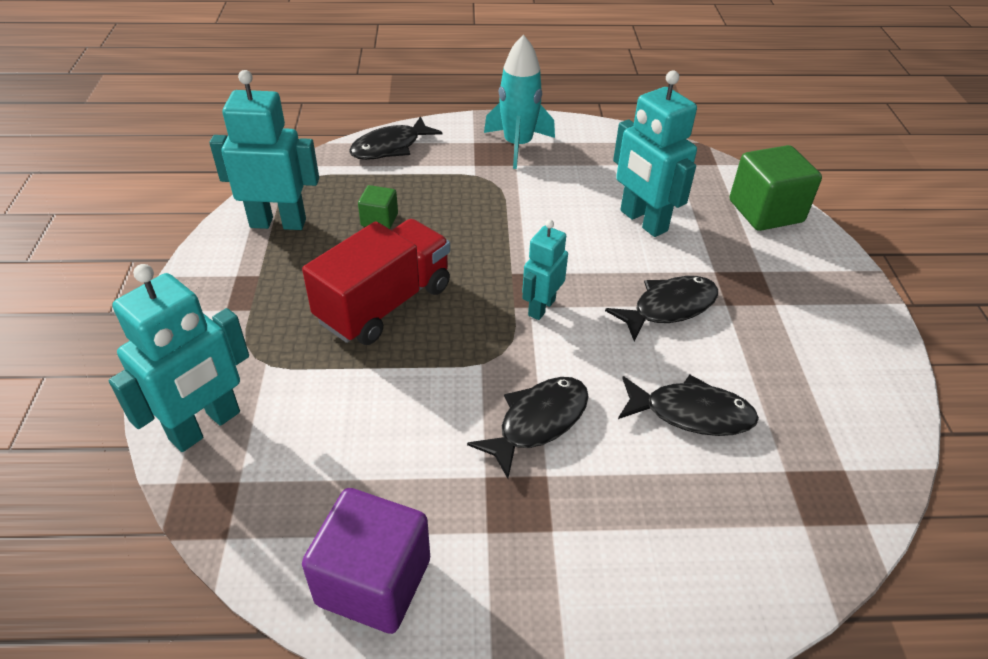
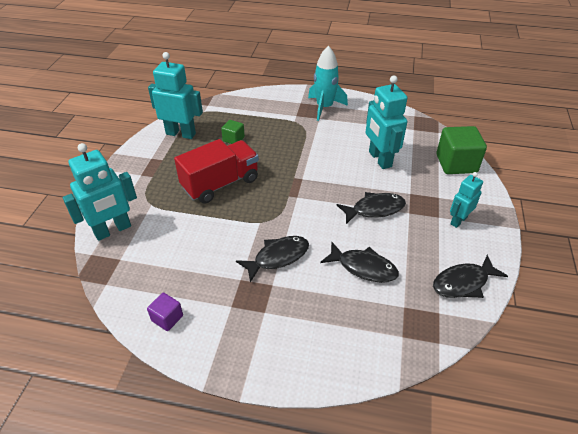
camera: 15 degrees right, 0 degrees up
purple cube [302,488,430,634] -> purple cube [147,293,183,331], size x0.52
black fish [349,116,442,160] -> black fish moved to [433,255,508,298]
turquoise robot [522,220,568,320] -> turquoise robot moved to [450,172,483,228]

